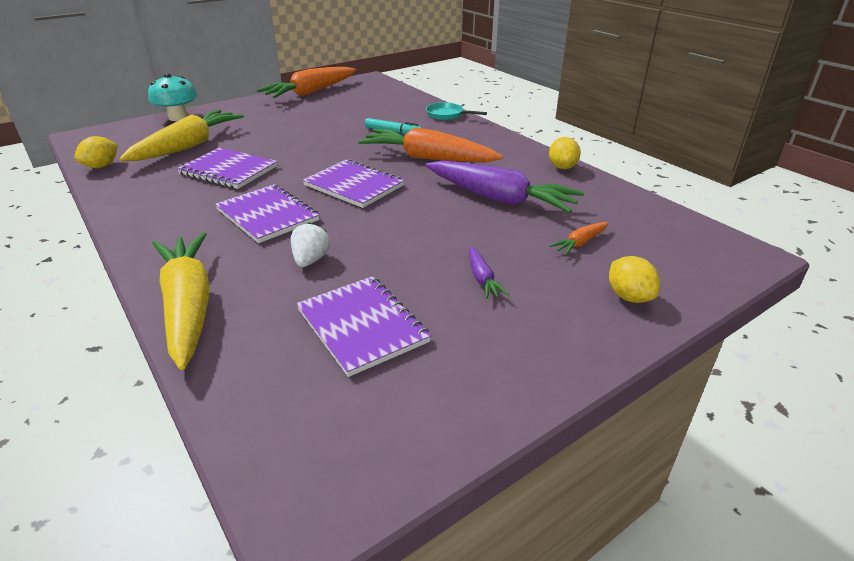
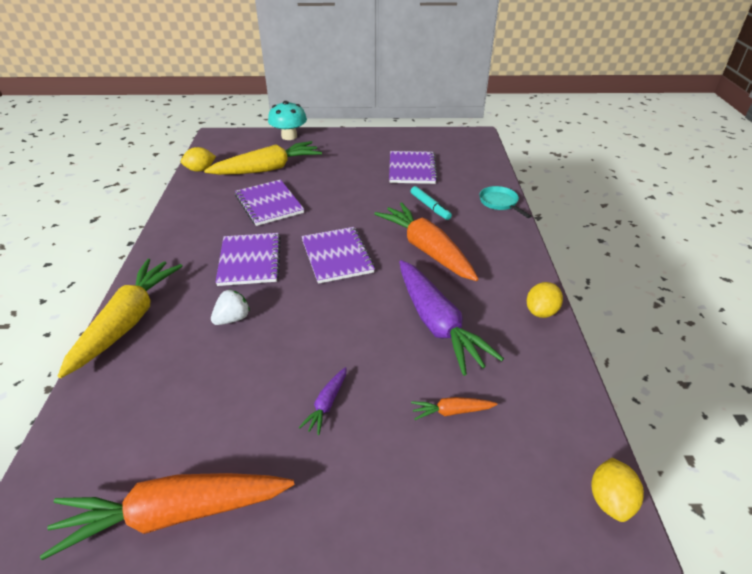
camera: 35 degrees right, 5 degrees up
orange carrot [257,67,356,98] -> orange carrot moved to [40,473,294,560]
purple notebook [296,276,431,377] -> purple notebook moved to [389,151,437,184]
yellow lemon [609,256,660,303] -> yellow lemon moved to [592,458,644,522]

